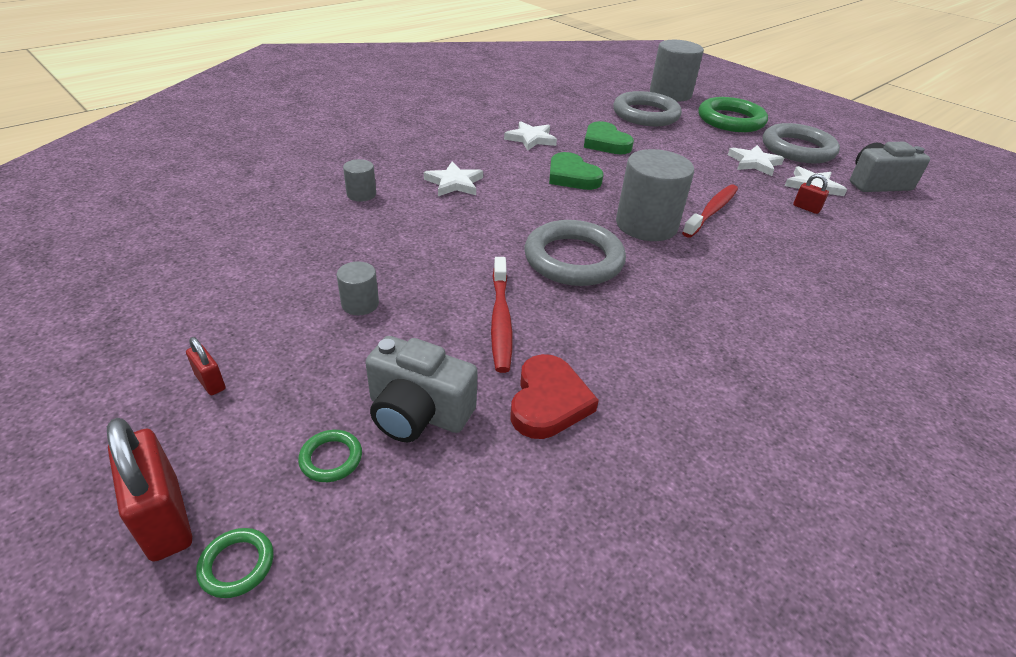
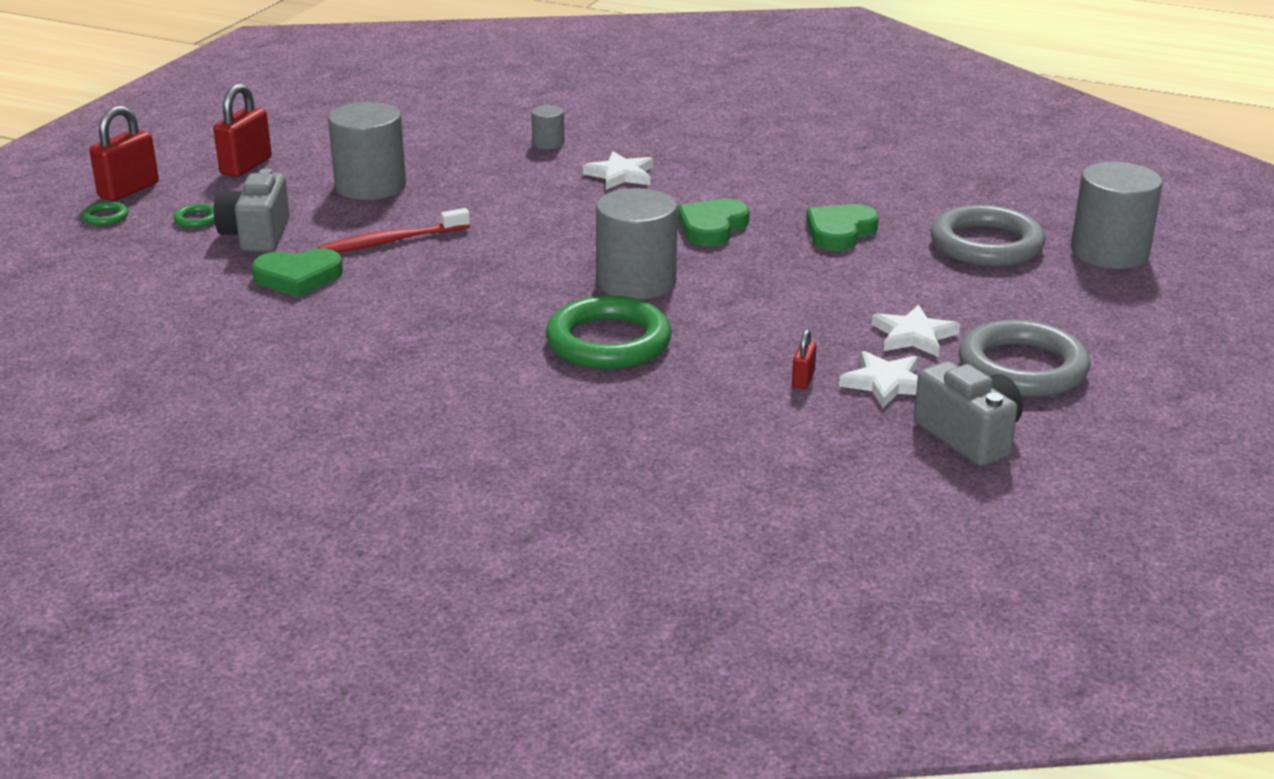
camera: 70 degrees right, 10 degrees down
red padlock [186,337,225,395] -> red padlock [213,83,272,177], size x1.95
grey cylinder [337,261,379,315] -> grey cylinder [328,102,406,200], size x2.09
white star [504,121,557,151] -> none
red heart [511,354,599,439] -> green heart [252,248,343,297]
grey ring [525,220,626,286] -> none
red toothbrush [682,184,738,238] -> none
green ring [698,97,768,132] -> green ring moved to [546,295,672,369]

